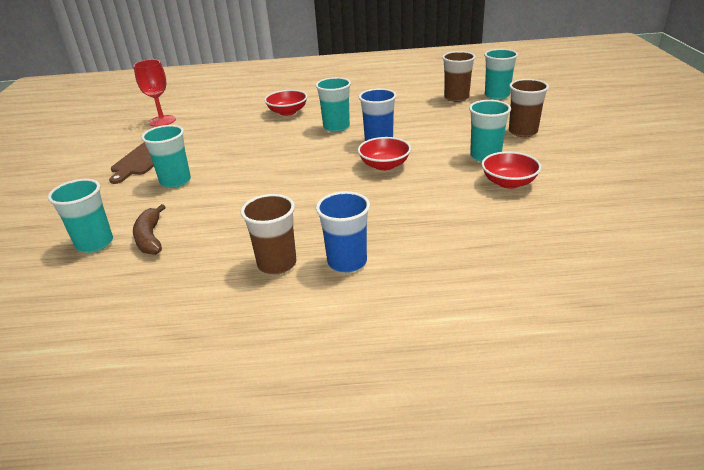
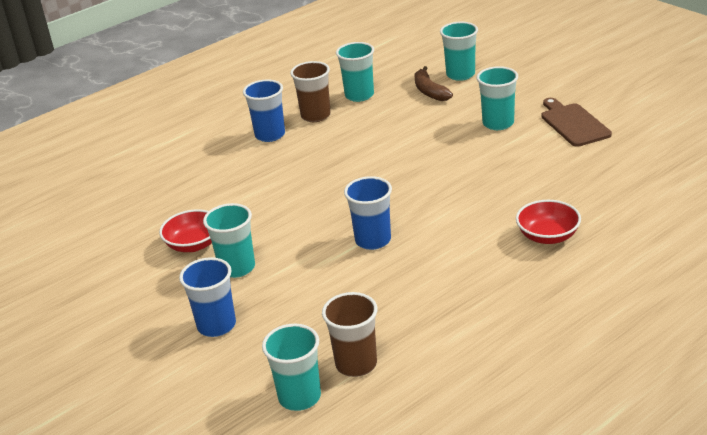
camera: 145 degrees right, 0 degrees up
red goblet [133,59,176,127] -> none
brown banana [133,204,165,255] -> brown banana turned 150 degrees counterclockwise [415,66,453,101]
turquoise cup [315,77,351,132] -> turquoise cup moved to [336,42,374,102]
red bowl [358,137,411,171] -> none
brown cup [509,79,549,137] -> blue cup [179,257,236,337]

